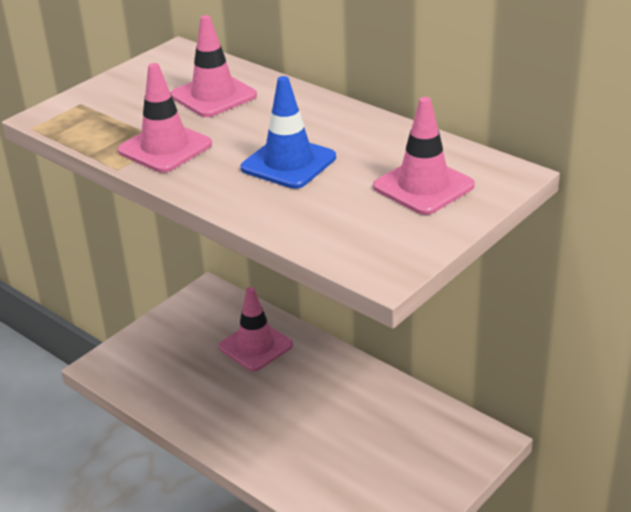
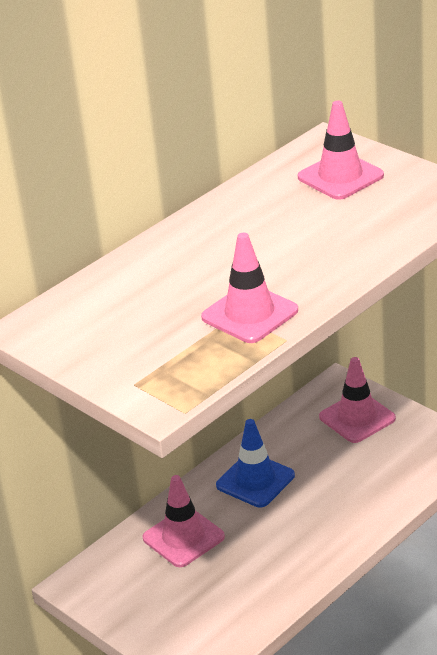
camera: 85 degrees left, 0 degrees up
pink traffic cone [171,15,257,117] -> pink traffic cone moved to [319,357,396,443]
blue traffic cone [241,76,336,189] -> blue traffic cone moved to [216,419,295,508]

